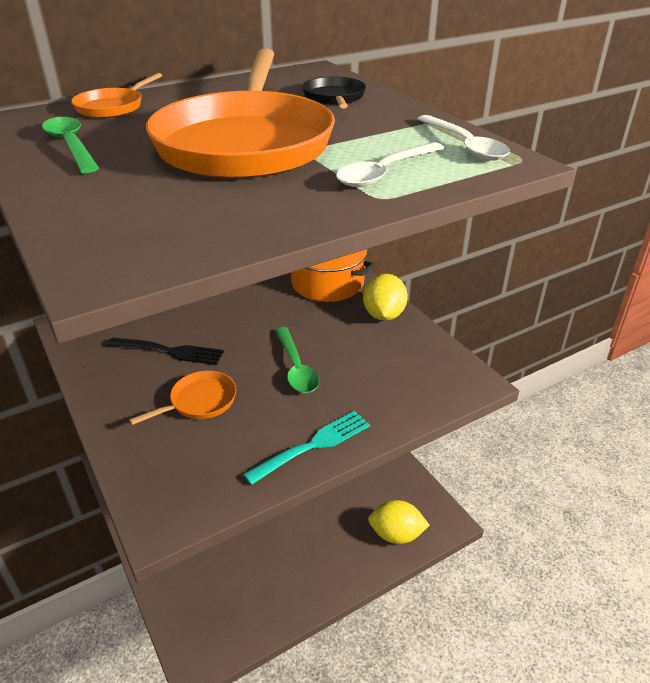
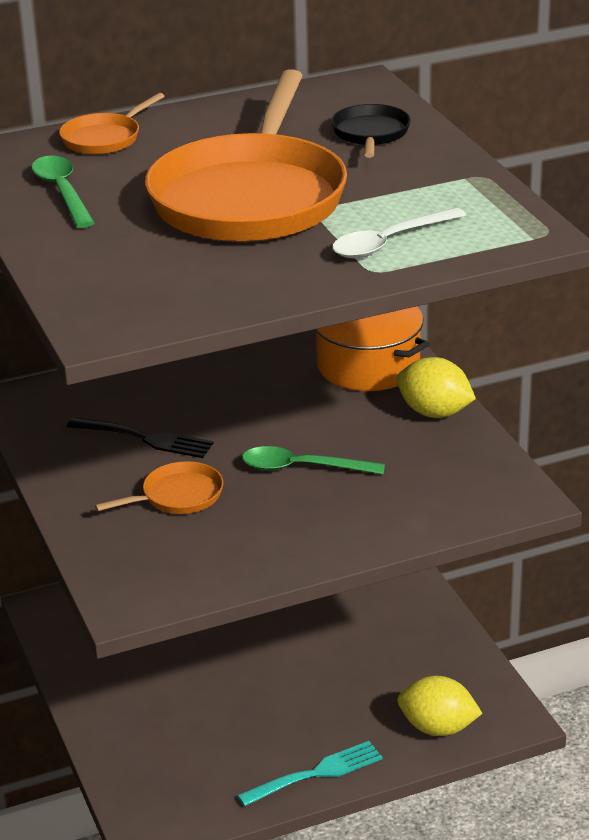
camera: 10 degrees right, 5 degrees down
turquoise fork [243,411,370,485] -> turquoise fork moved to [237,741,383,806]
green spoon [275,327,319,393] -> green spoon turned 105 degrees clockwise [242,446,385,474]
yellow lemon [363,274,408,321] -> yellow lemon turned 75 degrees counterclockwise [397,357,476,418]
white spoon [417,115,510,161] -> none

